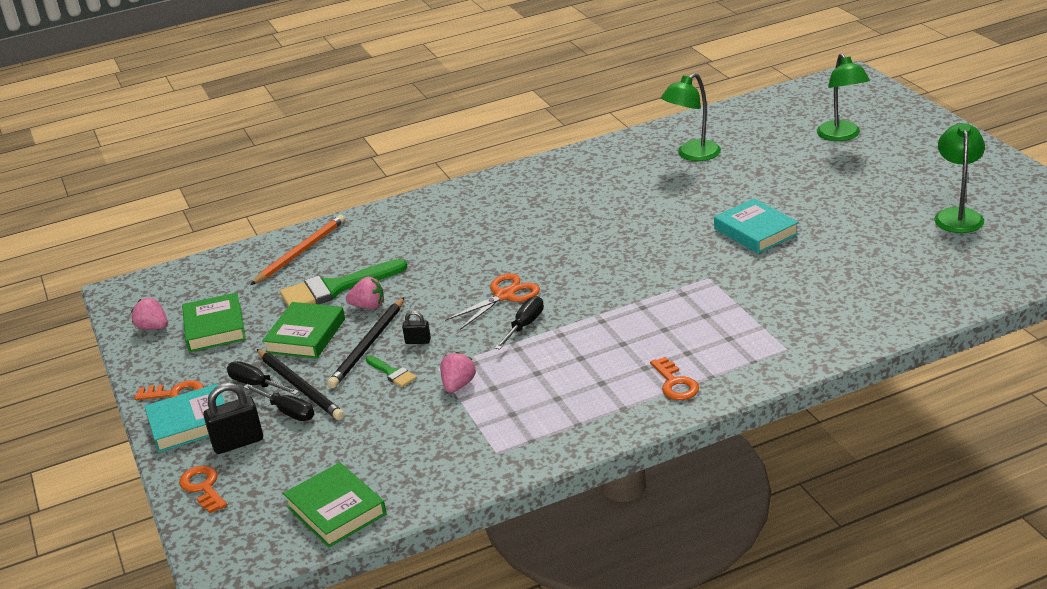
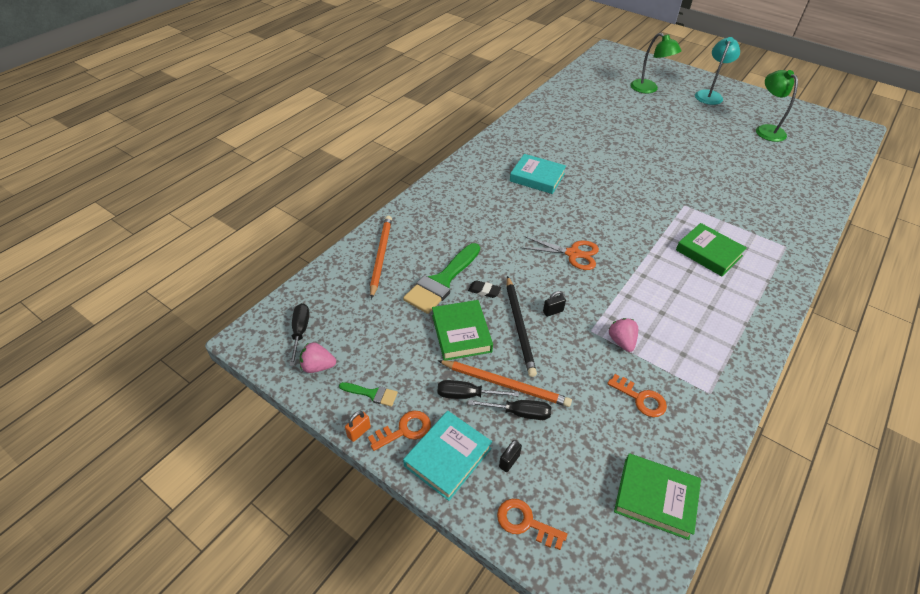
camera: 35 degrees left, 15 degrees up
green book [182,293,246,352] -> green book moved to [676,223,747,276]
black padlock [203,383,263,454] -> black padlock [499,440,522,472], size x0.55
black pencil [257,349,344,420] -> orange pencil [437,360,572,407]
pink strawberry [346,277,384,309] -> black eraser [468,280,501,298]
green brush [366,355,417,387] -> green brush moved to [339,382,398,407]
orange scissors [445,273,540,330] -> orange scissors turned 90 degrees clockwise [520,236,599,270]
black screwdriver [495,296,544,350] -> black screwdriver moved to [289,303,309,366]
orange key [650,357,699,400] -> orange key moved to [607,374,667,417]
green lamp [661,73,721,161] -> none
turquoise book [714,199,799,254] -> turquoise book moved to [510,154,566,194]
none -> orange padlock [345,411,371,442]
none -> turquoise lamp [695,37,740,105]

